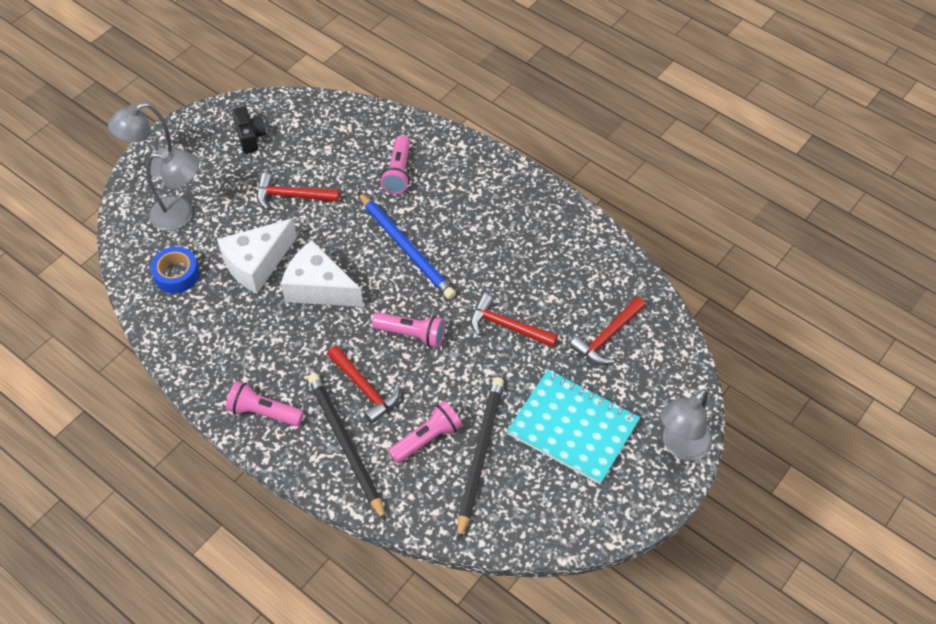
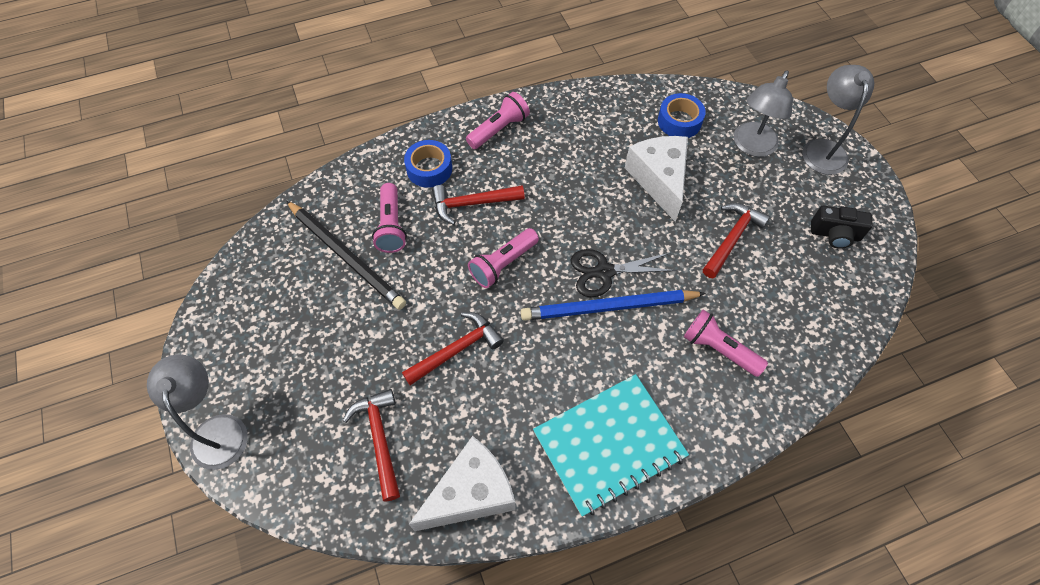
camera: 120 degrees right, 5 degrees up
white cheese [281,240,363,307] -> white cheese moved to [409,436,516,531]
black pencil [308,373,386,522] -> blue tape [404,140,452,188]
turquoise notebook [507,369,640,484] -> turquoise notebook moved to [533,374,689,517]
none -> black scissors [571,249,676,297]

